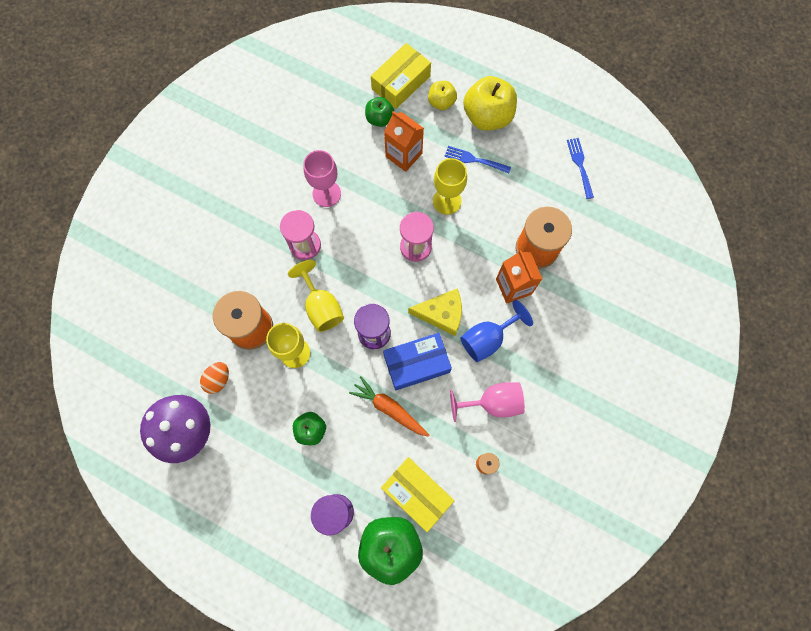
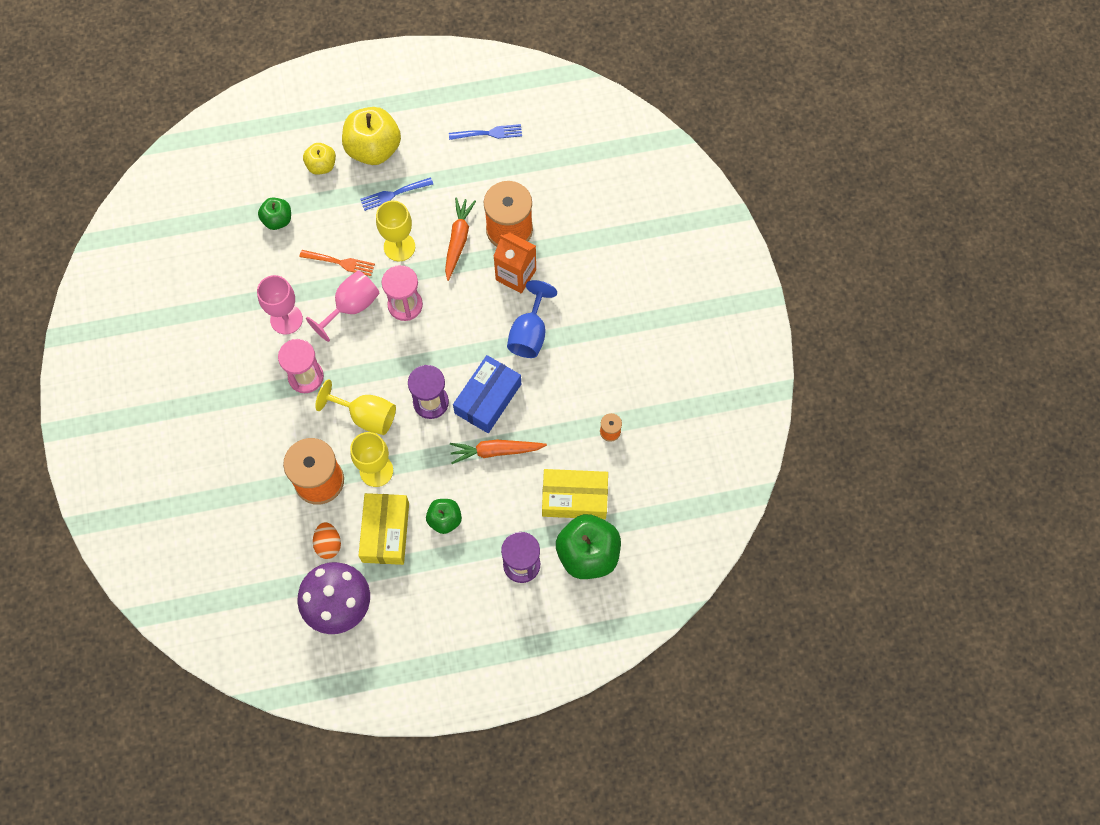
camera: 40 degrees left, 5 degrees down
yellow box [371,43,431,109] -> yellow box moved to [358,493,409,565]
orange carton [384,111,424,172] -> none
yellow cheese [408,288,462,336] -> none
pink goblet [450,382,525,422] -> pink goblet moved to [306,270,379,342]
blue fork [567,138,594,199] -> blue fork turned 135 degrees clockwise [449,124,522,140]
none -> orange fork [299,250,375,276]
none -> orange carrot [445,197,476,281]

